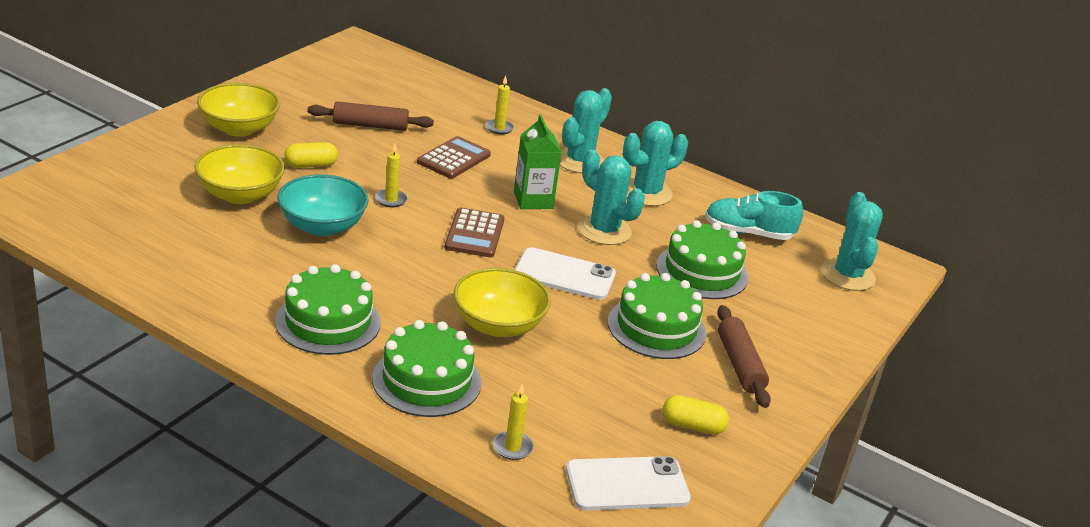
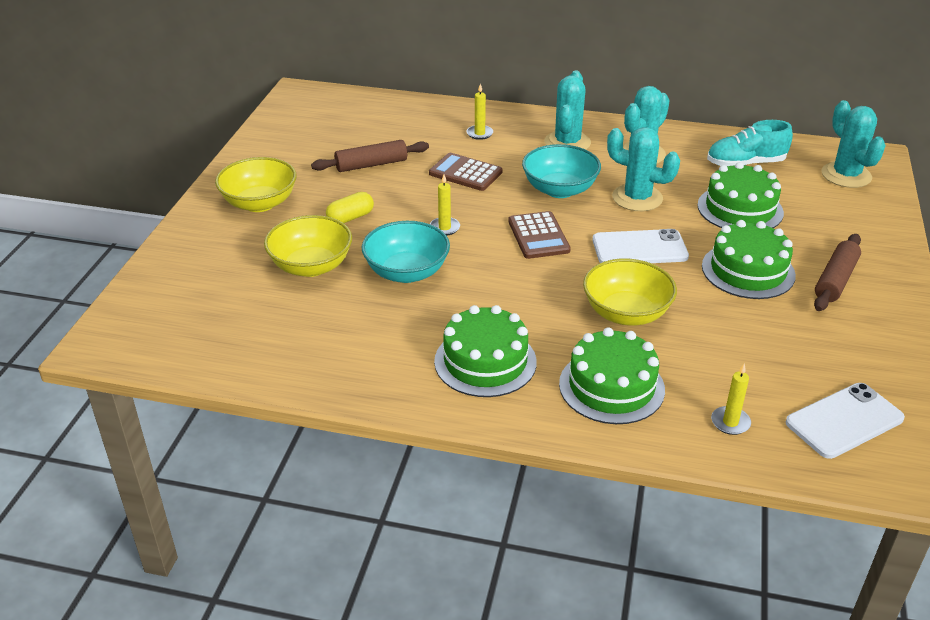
camera: 15 degrees left, 5 degrees up
brown calculator [417,136,491,179] -> brown calculator turned 75 degrees counterclockwise [429,153,503,191]
green carton [514,114,562,209] -> turquoise bowl [522,144,601,198]
yellow capsule [663,395,729,435] -> none
brown rolling pin [717,305,771,408] -> brown rolling pin turned 60 degrees clockwise [814,234,861,311]

